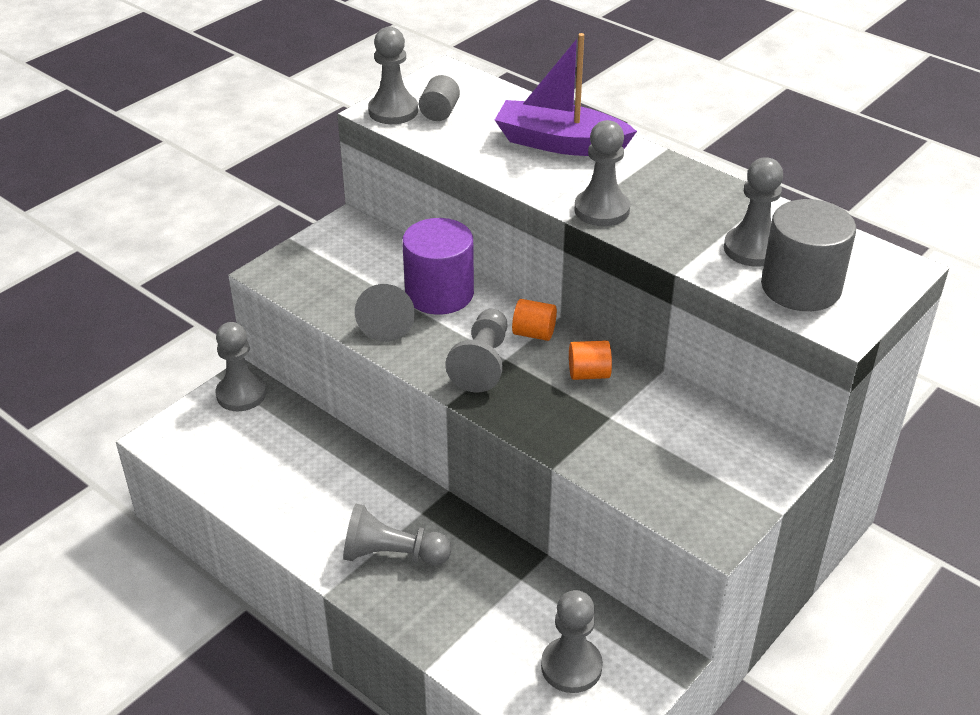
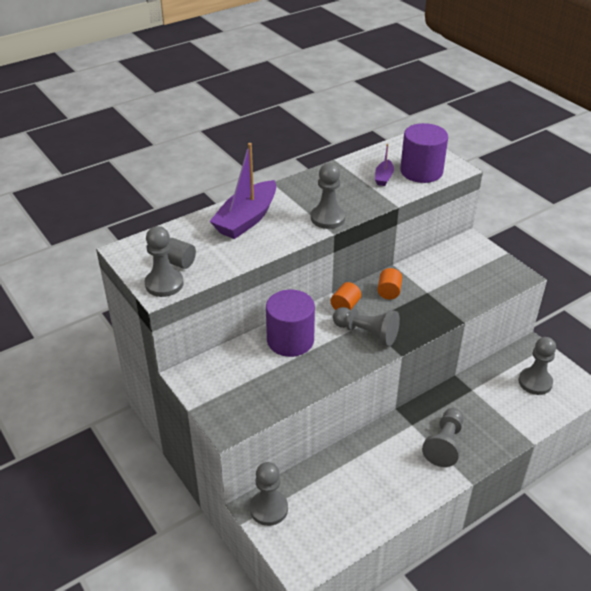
camera: 75 degrees left, 0 degrees up
grey cone [355,284,415,342] -> none
grey pawn [724,157,783,267] -> purple boat [375,144,394,186]
grey cylinder [761,199,856,311] -> purple cylinder [400,123,448,183]

